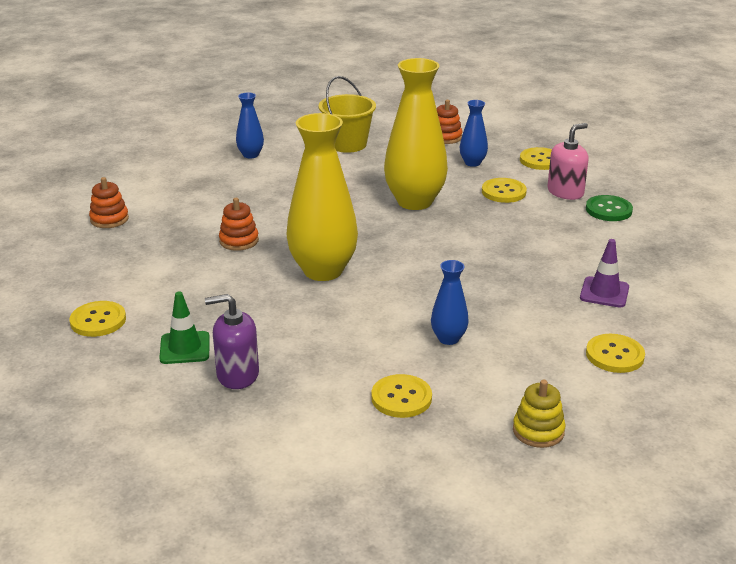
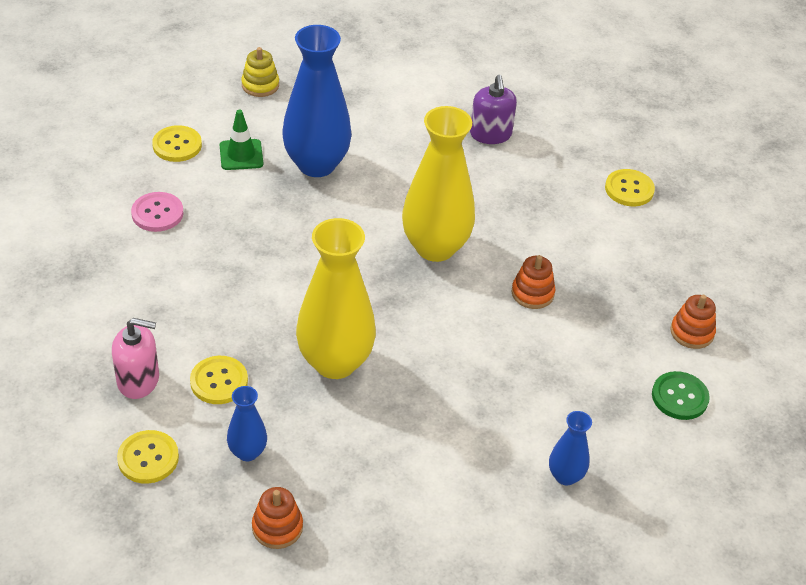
camera: 175 degrees right, 15 degrees up
green traffic cone [159,291,210,364] -> green traffic cone moved to [220,110,263,170]
purple soap dispenser [205,294,259,389] -> purple soap dispenser turned 90 degrees clockwise [470,75,517,144]
yellow bucket [318,76,376,153] -> none
yellow button [371,374,432,418] -> none
blue vase [431,260,469,345] -> blue vase [282,25,352,177], size x2.08
pink soap dispenser [547,123,589,200] -> pink soap dispenser turned 135 degrees counterclockwise [112,318,159,399]
purple traffic cone [580,239,629,308] -> pink button [131,192,183,232]
green button [586,195,633,221] -> green button moved to [652,371,710,420]

